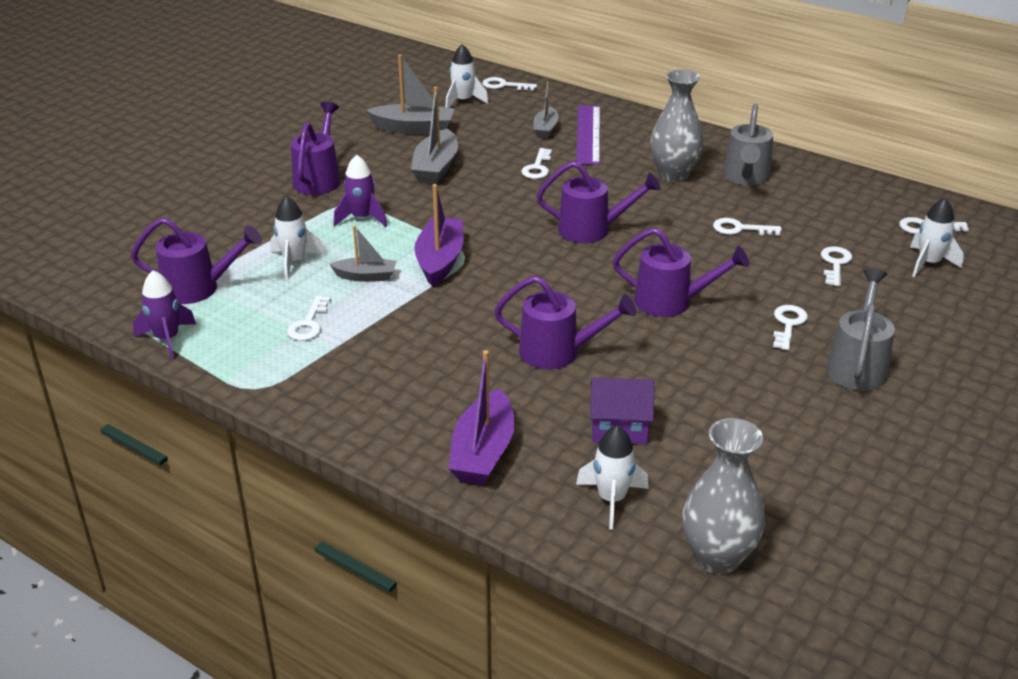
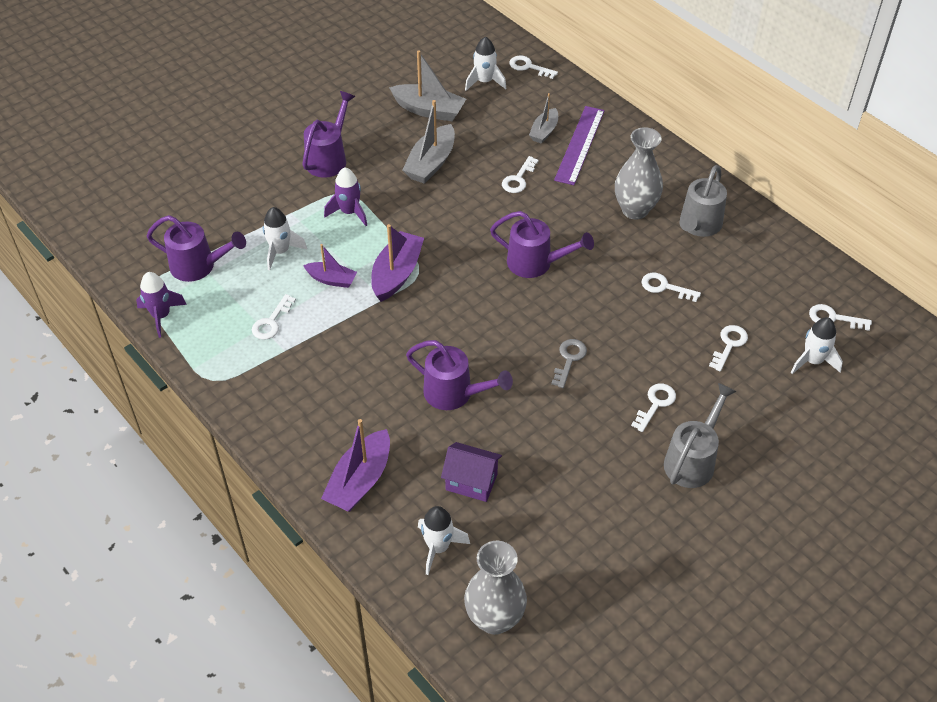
camera: 15 degrees right, 15 degrees up
grey boat [330,225,396,282] -> purple boat [303,244,357,288]
purple watering can [613,227,749,317] -> grey key [551,339,587,388]

